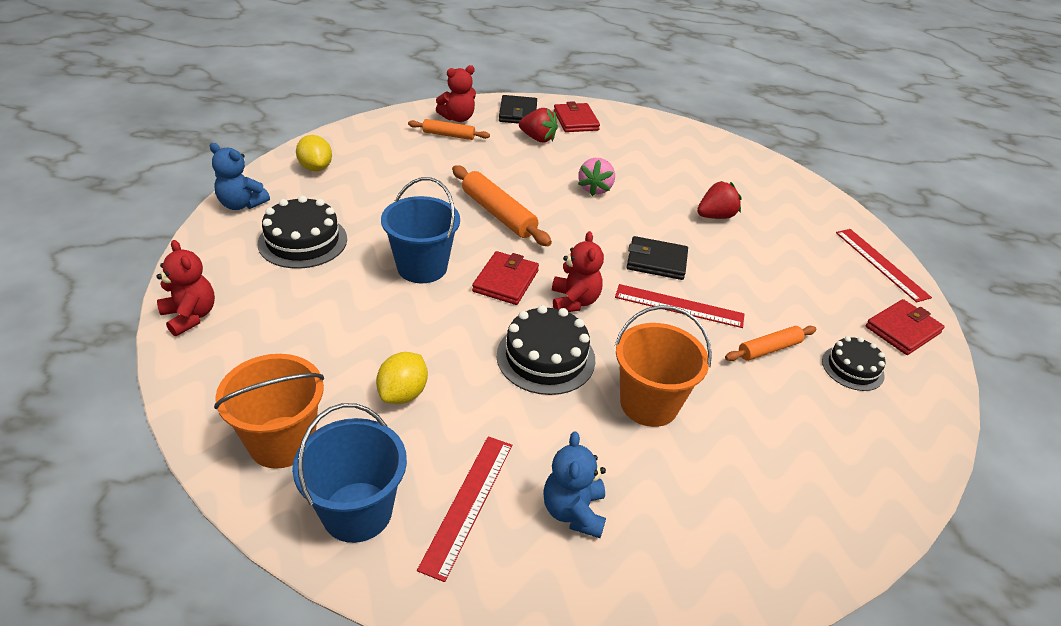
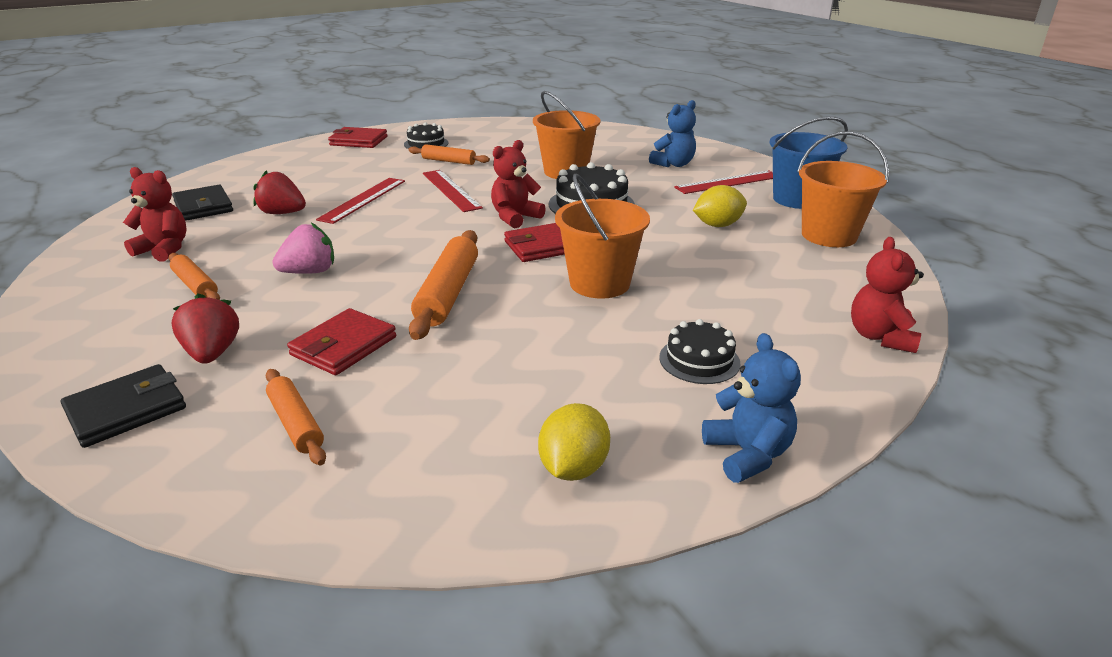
camera: 130 degrees left, 10 degrees down
black cake [258,196,347,269] -> black cake [659,319,740,384], size x0.63
blue bucket [381,177,460,283] -> orange bucket [555,174,650,299]
red teddy bear [436,65,476,122] -> red teddy bear moved to [123,167,187,262]
red wallet [554,101,600,132] -> red wallet moved to [287,308,396,375]
black wallet [627,236,688,280] -> black wallet moved to [172,185,233,221]
red ruler [836,229,932,302] -> red ruler moved to [316,178,405,224]
none -> orange rolling pin [169,253,220,300]

